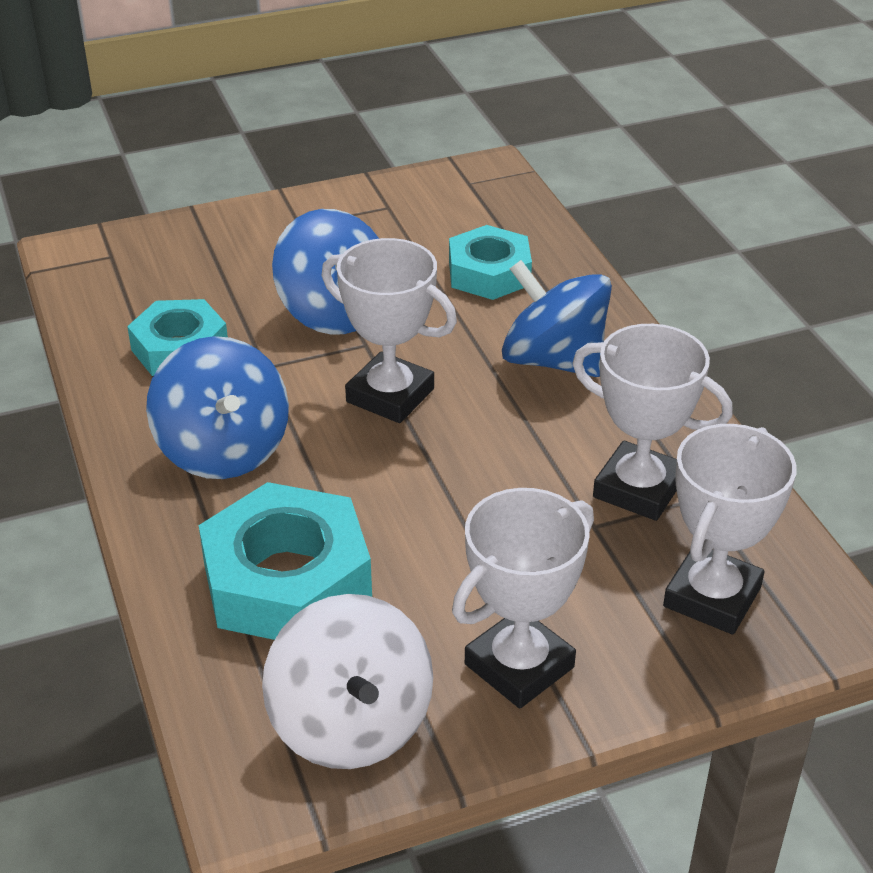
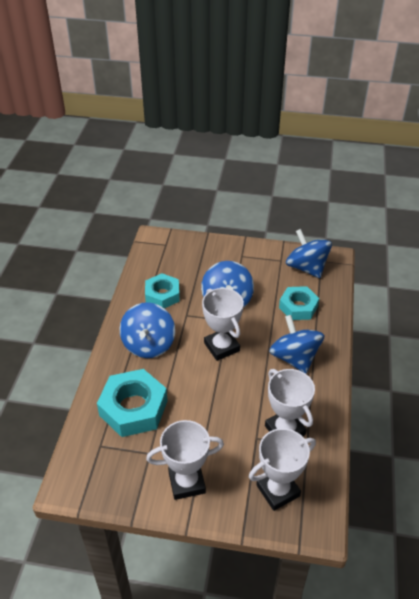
camera: 30 degrees right, 5 degrees up
white spinning top [262,594,433,769] -> none
none -> blue spinning top [286,229,332,278]

